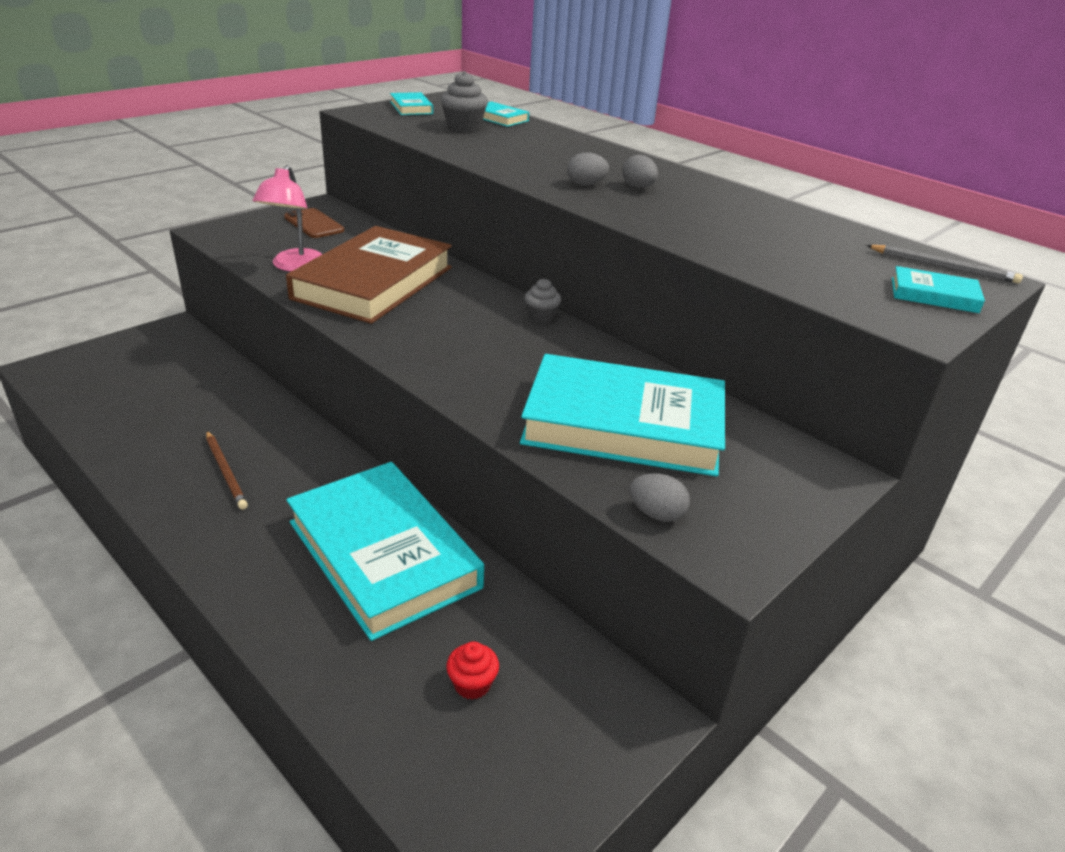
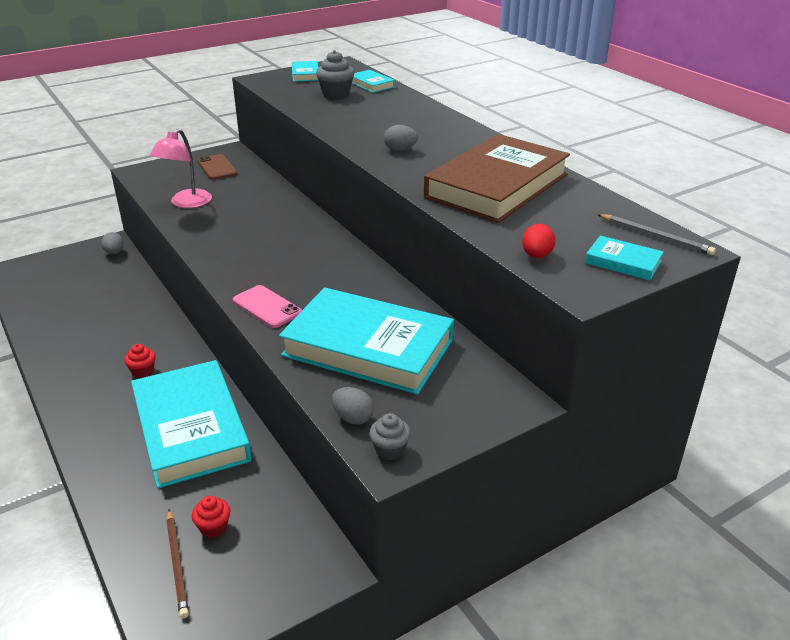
camera: 15 degrees right, 0 degrees up
brown pencil [206,431,248,510] -> brown pencil moved to [166,510,189,618]
brown book [286,226,452,324] -> brown book moved to [424,134,570,223]
grey cupcake [525,279,561,323] -> grey cupcake moved to [369,413,411,460]
grey egg [622,155,658,188] -> grey egg moved to [101,232,124,255]
none -> red cupcake [124,344,156,378]
none -> pink phone [233,285,302,328]
none -> red egg [522,224,556,258]

